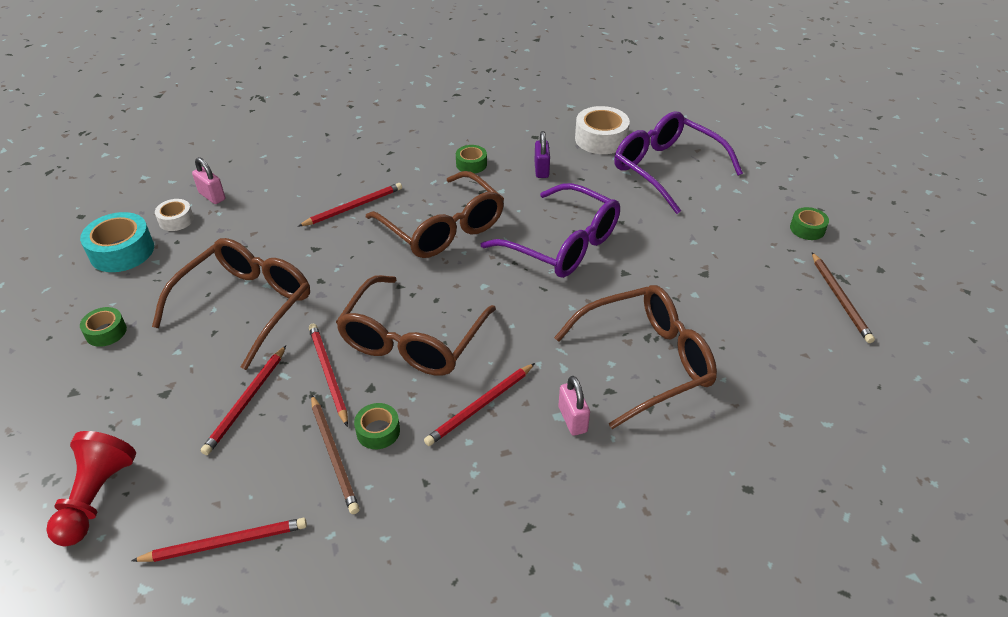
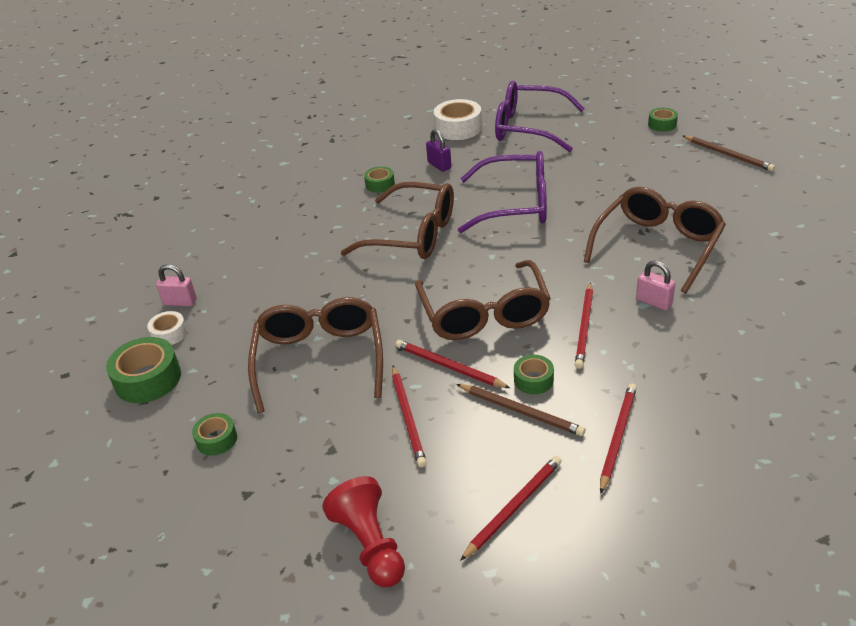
camera: 30 degrees left, 5 degrees down
turquoise tape [80,212,154,272] -> green tape [106,337,181,403]
red pencil [298,183,402,226] -> red pencil moved to [600,383,637,494]

